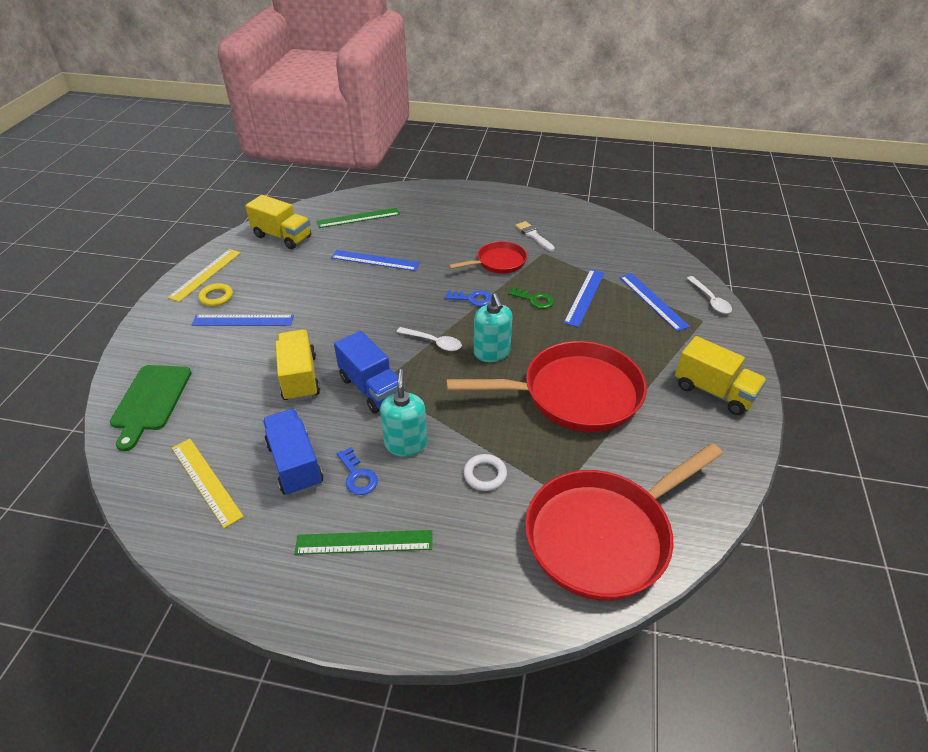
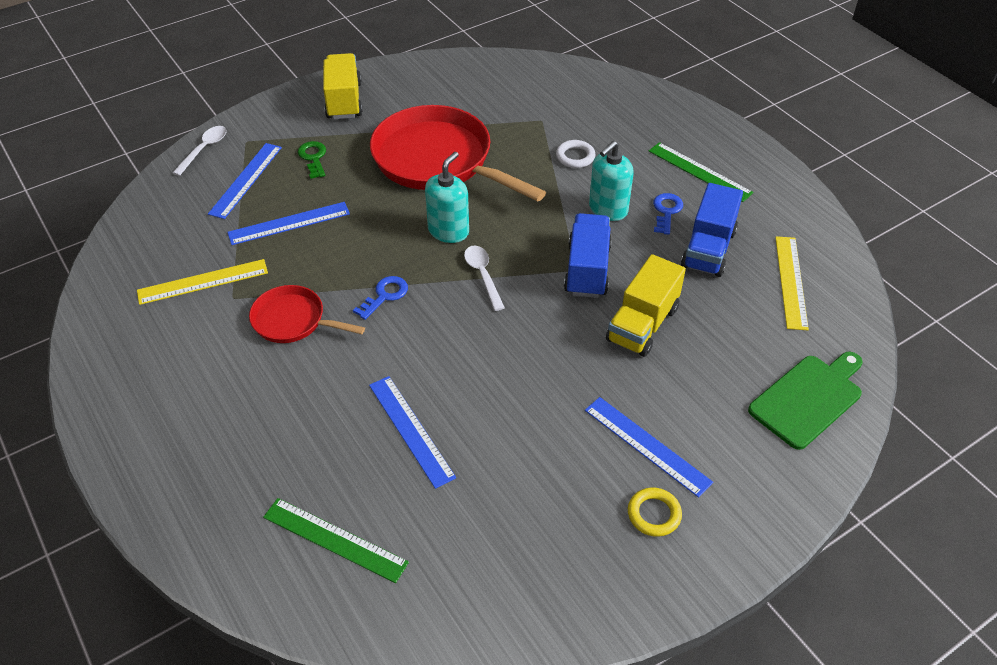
camera: 135 degrees left, 5 degrees up
yellow ruler [168,249,241,302] -> yellow ruler moved to [137,259,268,305]
yellow truck [245,195,311,249] -> none
blue key [445,290,492,306] -> blue key turned 75 degrees clockwise [353,276,408,320]
green key [508,286,554,309] -> green key moved to [298,141,326,179]
white brush [515,221,555,251] -> none
red pan [525,443,723,601] -> none

